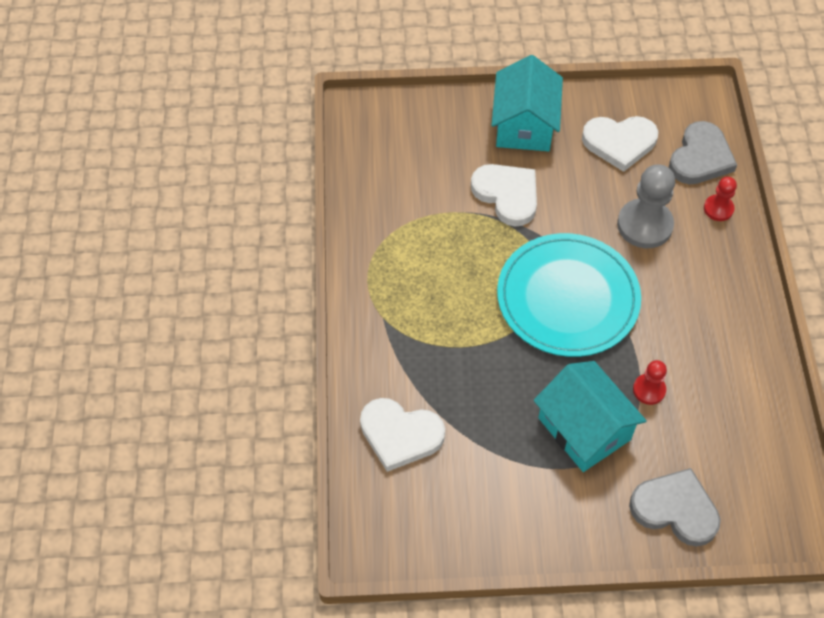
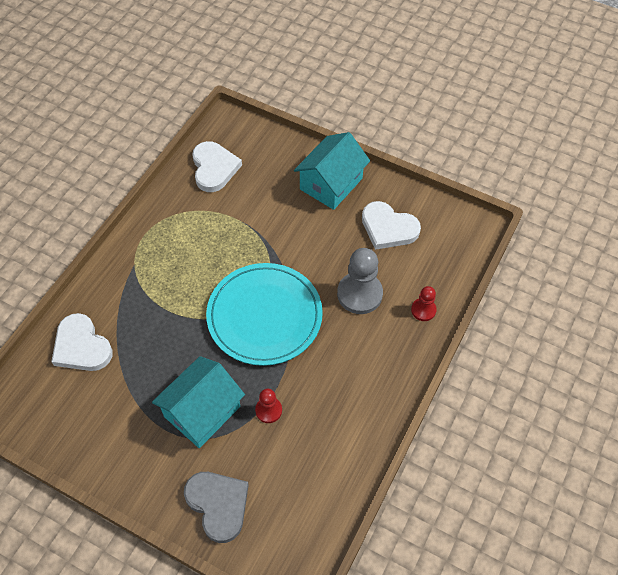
camera: 30 degrees right, 0 degrees up
white heart [471,164,537,226] -> white heart moved to [192,141,242,192]
turquoise house [534,361,647,472] -> turquoise house turned 45 degrees clockwise [152,356,245,448]
grey heart [669,121,737,184] -> none

